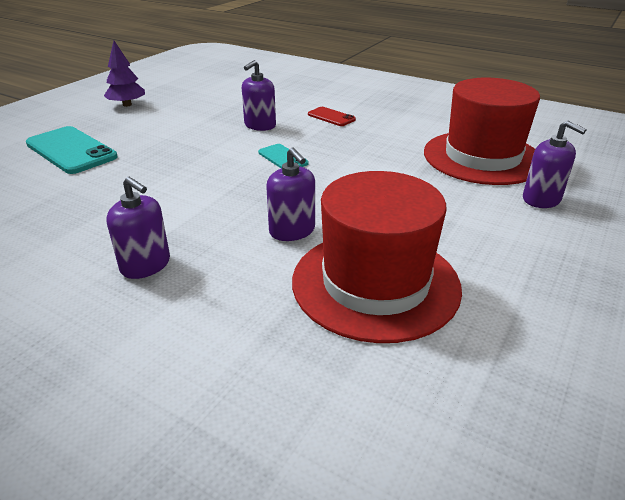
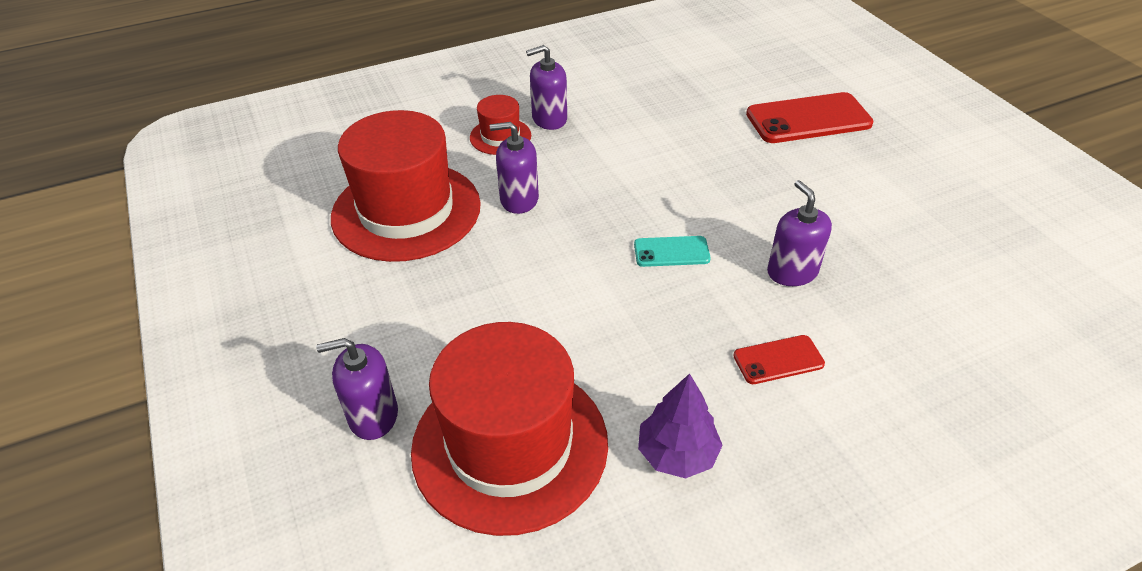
camera: 125 degrees right, 10 degrees up
turquoise phone [26,126,118,174] -> red phone [746,92,874,143]
purple tree [104,41,145,107] -> purple tree moved to [638,373,723,479]
none -> red hat [470,95,531,155]

